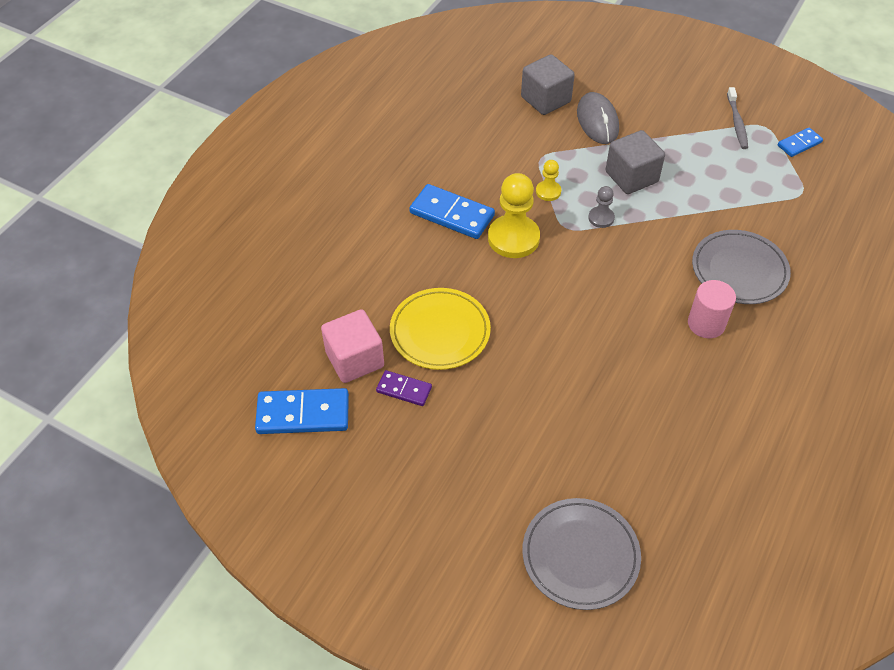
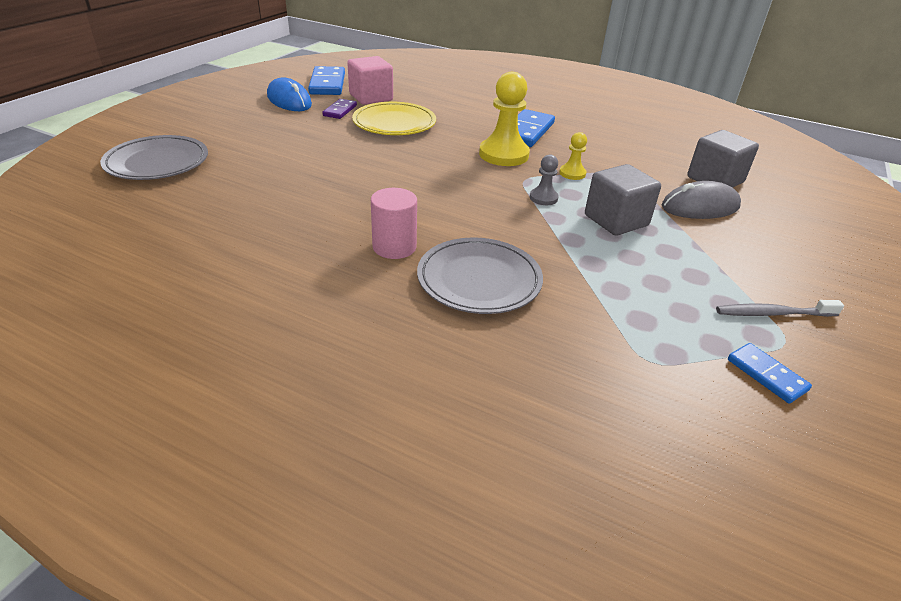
camera: 85 degrees right, 15 degrees down
none -> blue mouse [267,77,312,111]

